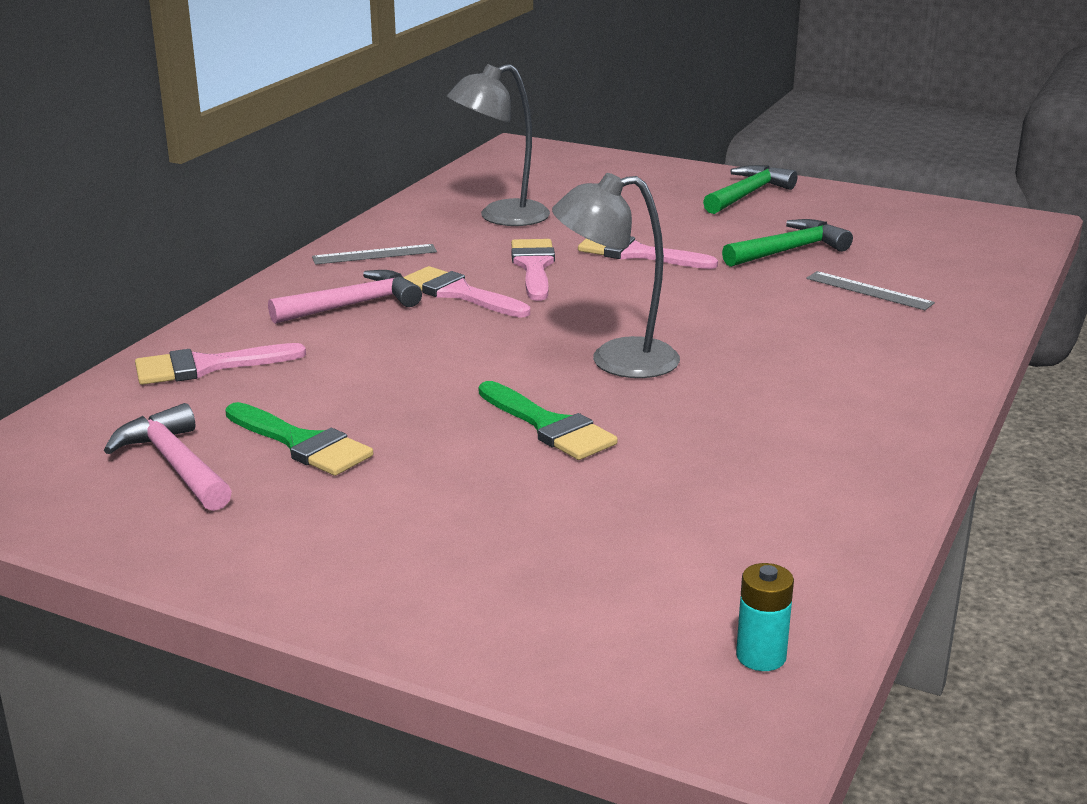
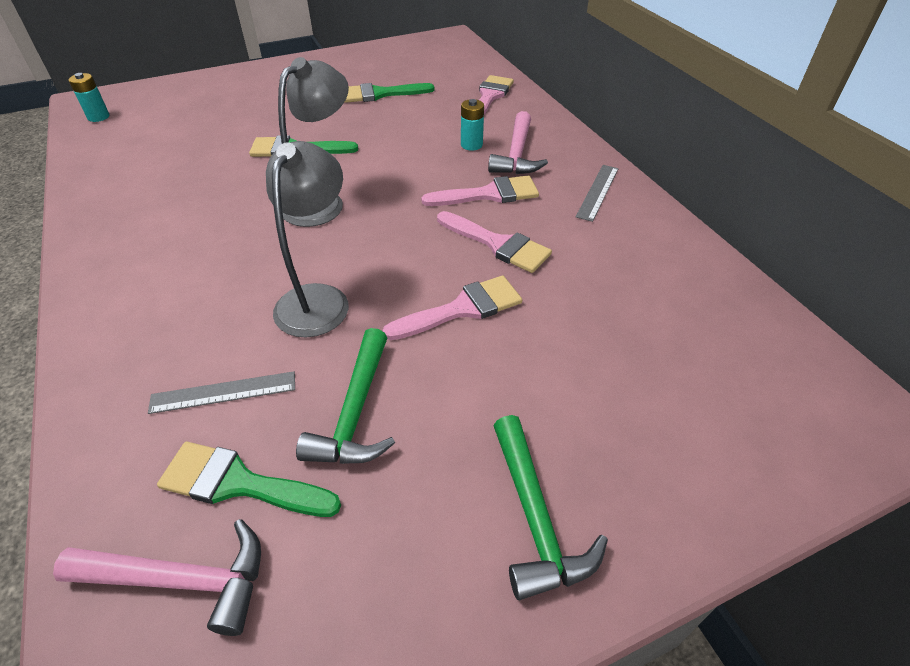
camera: 130 degrees right, 20 degrees up
pink hammer [104,403,232,511] -> pink hammer moved to [53,519,261,636]
grey lamp [447,64,550,226] -> grey lamp moved to [266,141,349,337]
none -> green brush [157,442,341,517]
none -> turquoise battery [461,99,484,151]

